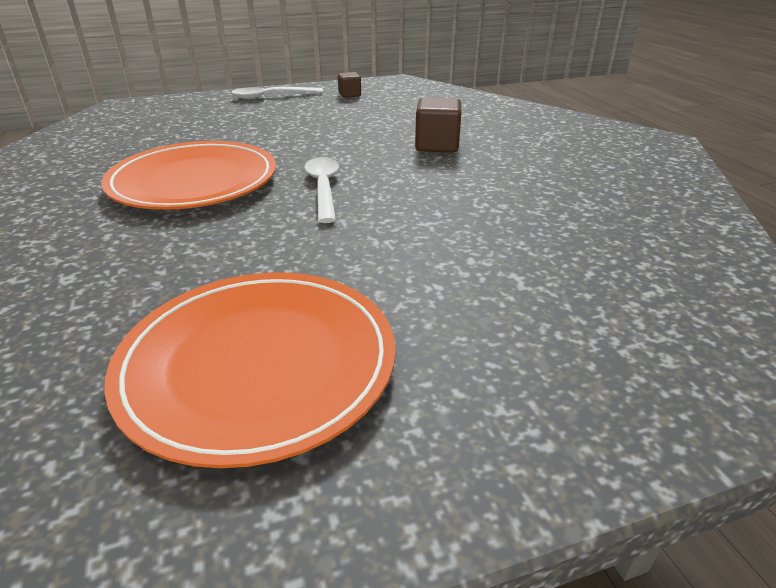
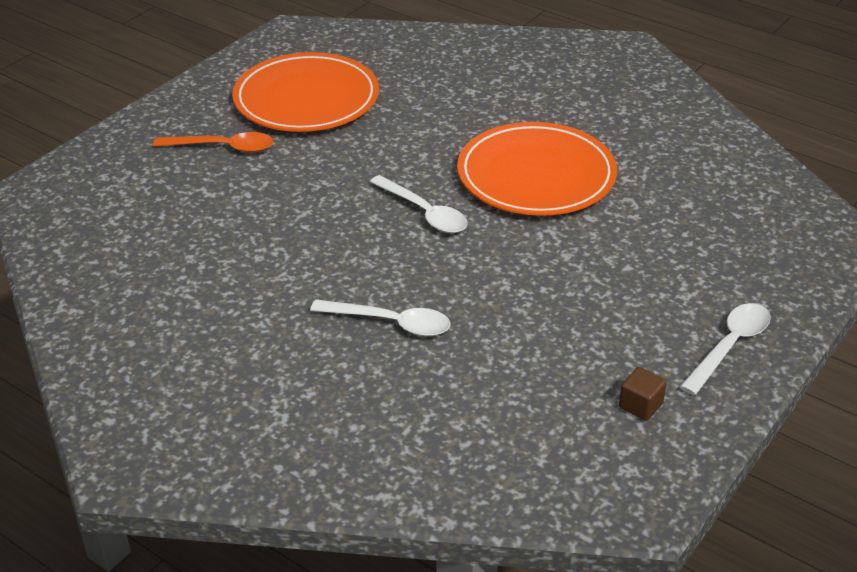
camera: 145 degrees right, 5 degrees up
brown cube [415,97,461,153] -> white spoon [310,299,451,336]
none -> orange spoon [153,132,274,153]

